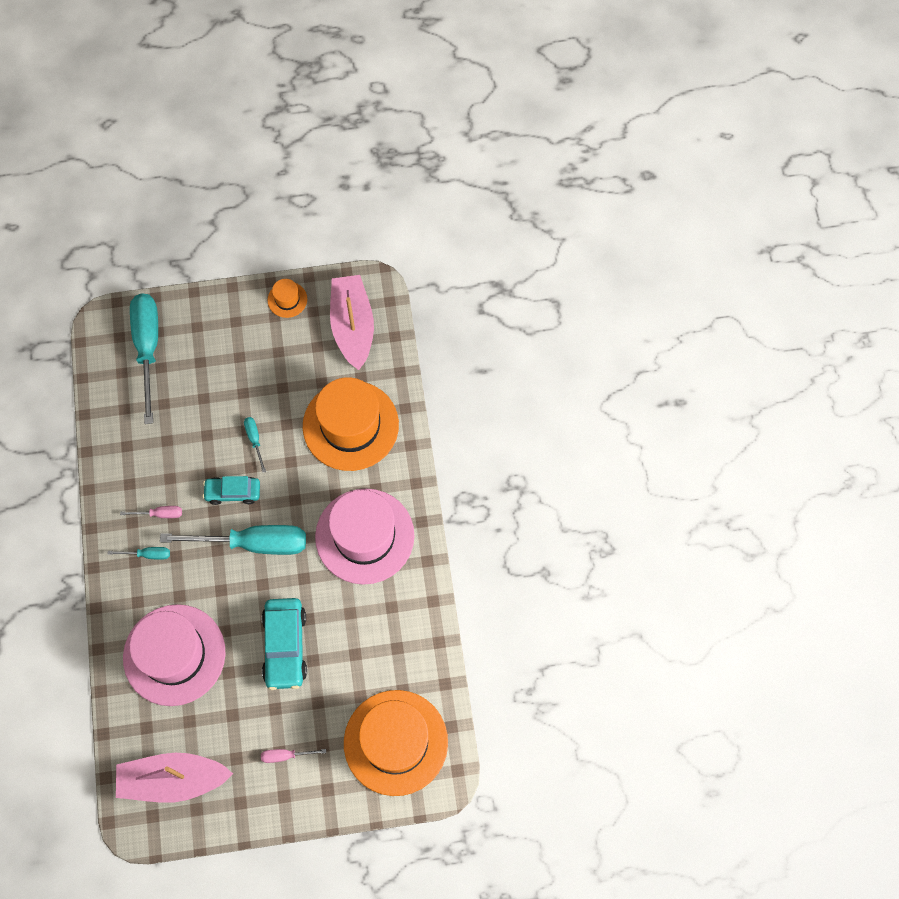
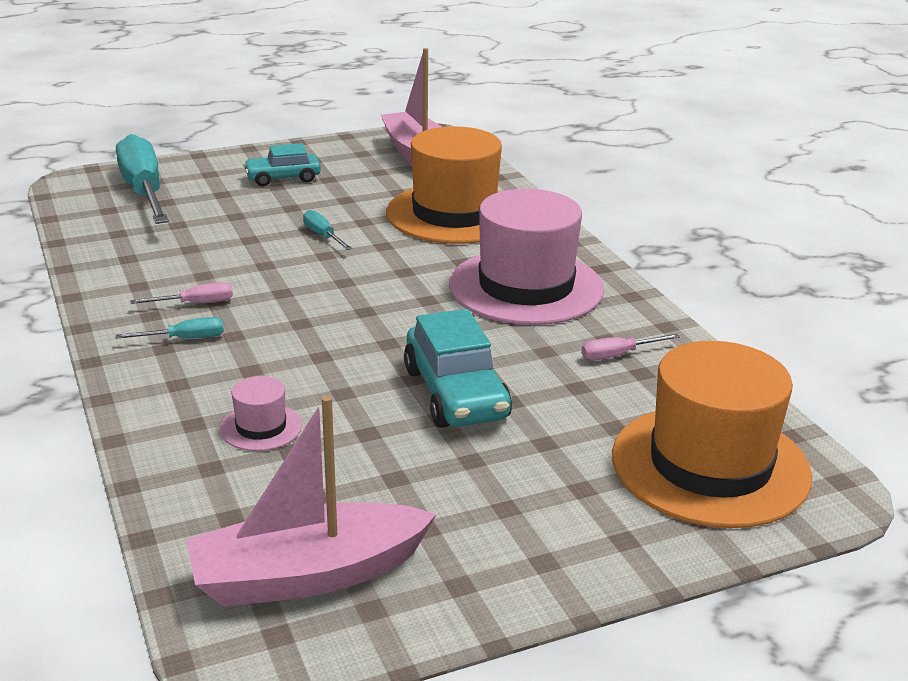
camera: 15 degrees left, 40 degrees down
pink hat [123,604,226,706] -> pink hat [220,376,302,451], size x0.43
turquoise screwdriver [160,525,306,555] -> none
turquoise car [203,476,260,505] -> turquoise car moved to [243,143,321,186]
pink screwdriver [261,749,326,763] -> pink screwdriver moved to [581,334,680,360]
orange hat [268,279,307,318] -> none

